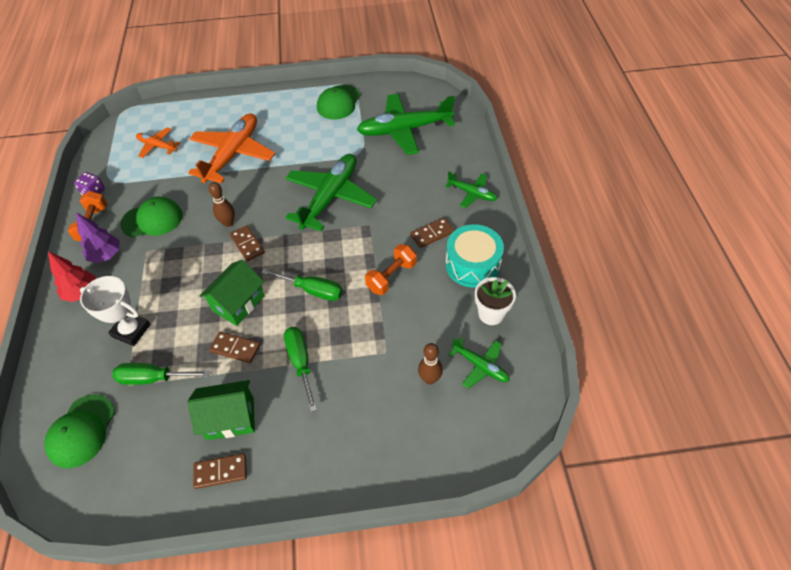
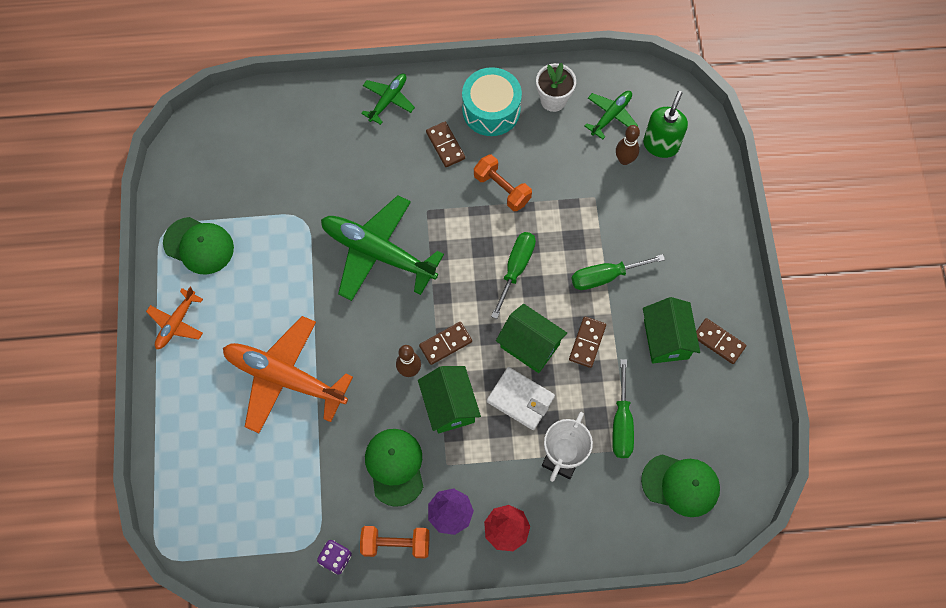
camera: 90 degrees left, 15 degrees up
orange plane [136,127,180,158] -> orange plane moved to [146,287,203,349]
brown domino [193,453,247,489] -> brown domino turned 45 degrees counterclockwise [696,318,746,364]
green plane [357,94,455,155] -> none
none -> green house [418,366,481,433]
none -> white wallet [487,367,555,430]
none -> green soap dispenser [643,91,688,158]

